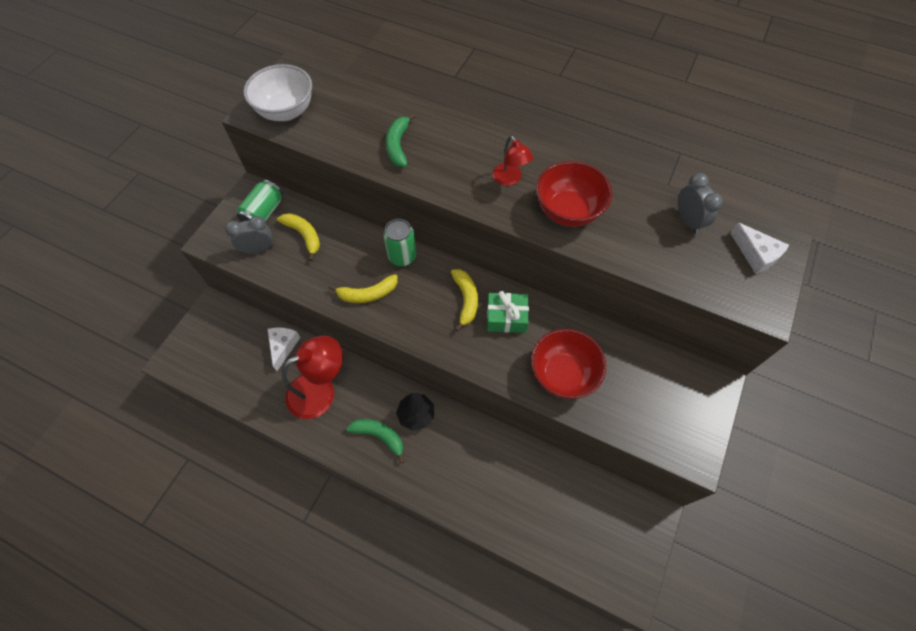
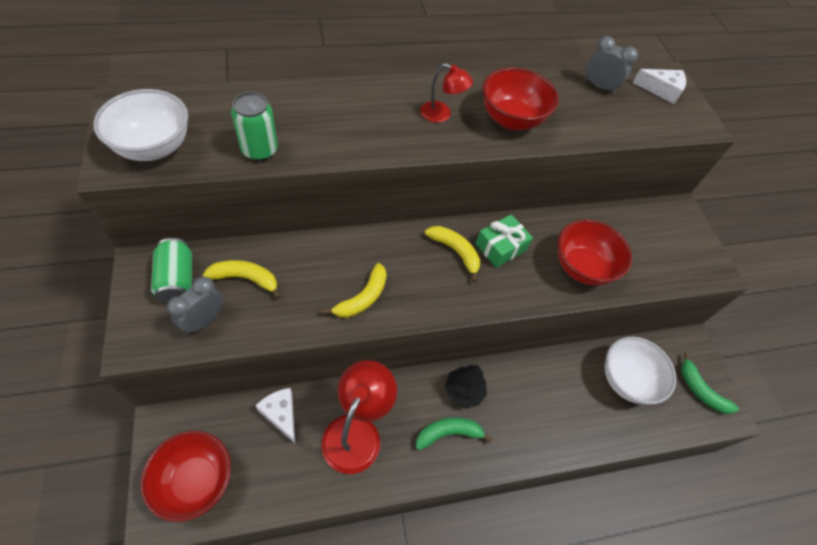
camera: 45 degrees left, 5 degrees down
green can [383,219,416,266] -> green can moved to [231,92,278,161]
green banana [386,113,416,167] -> green banana moved to [681,352,739,414]
none -> red bowl [140,431,231,522]
none -> white bowl [605,337,676,405]

